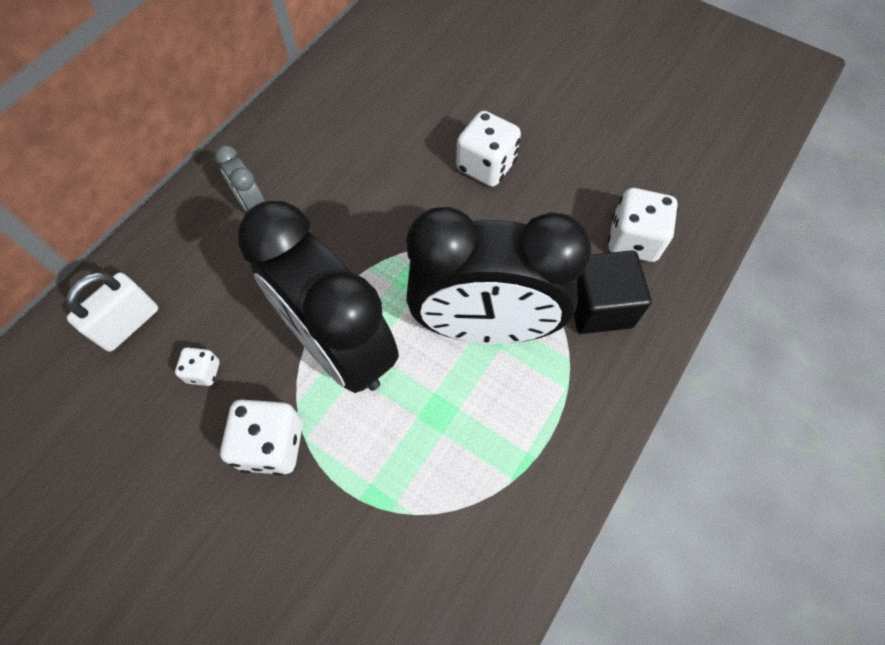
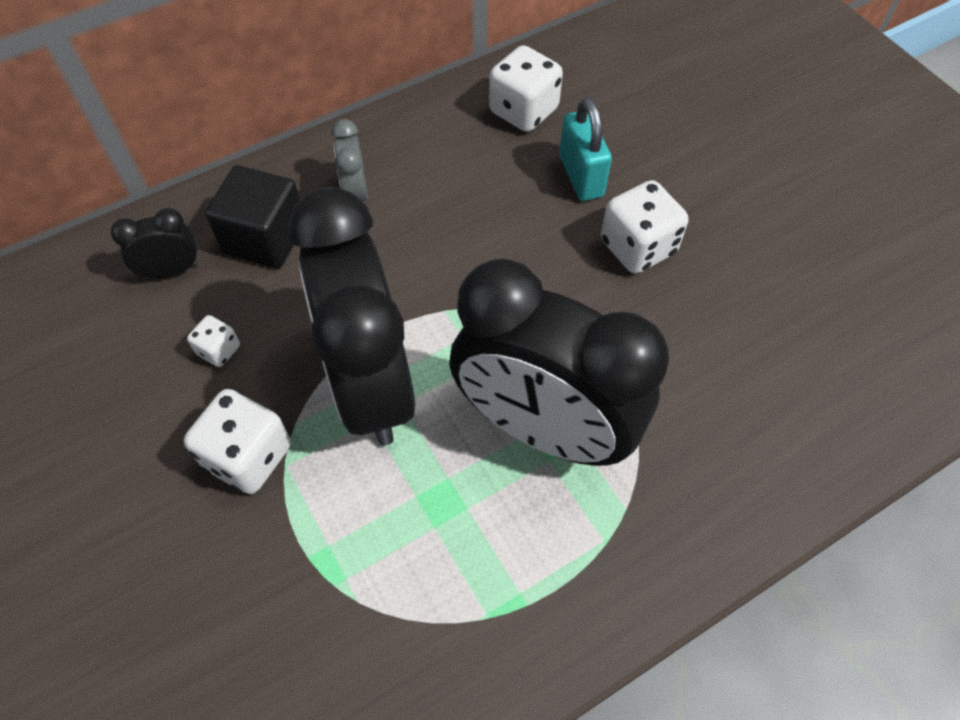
camera: 25 degrees right, 5 degrees down
white padlock [66,272,158,352] -> black clock [111,208,199,279]
black cube [574,250,652,334] -> black cube moved to [205,165,300,269]
white dice [608,188,678,262] -> white dice moved to [489,45,563,132]
none -> turquoise padlock [559,98,612,201]

